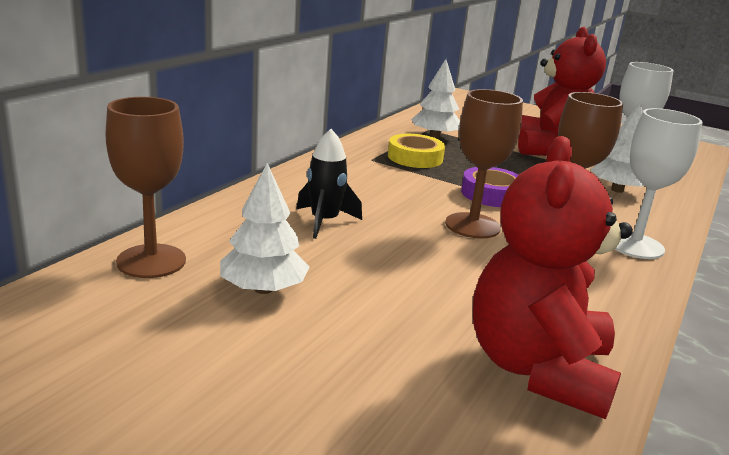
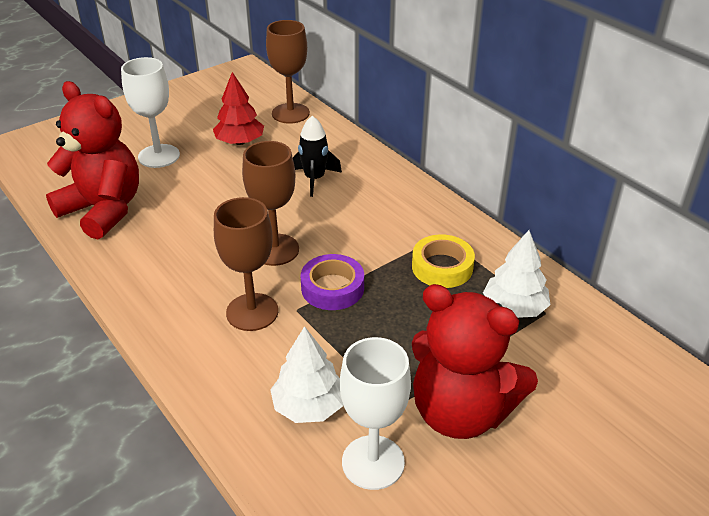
camera: 115 degrees right, 15 degrees up
white tree [220,163,310,294] -> red tree [213,72,264,145]
white goblet [615,108,703,259] -> white goblet moved to [121,57,180,168]

